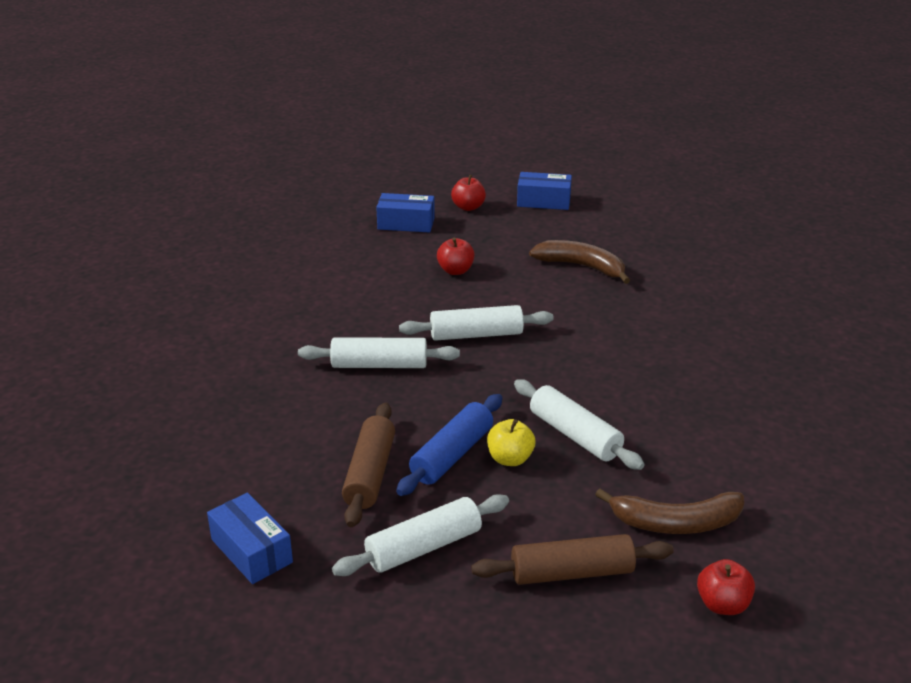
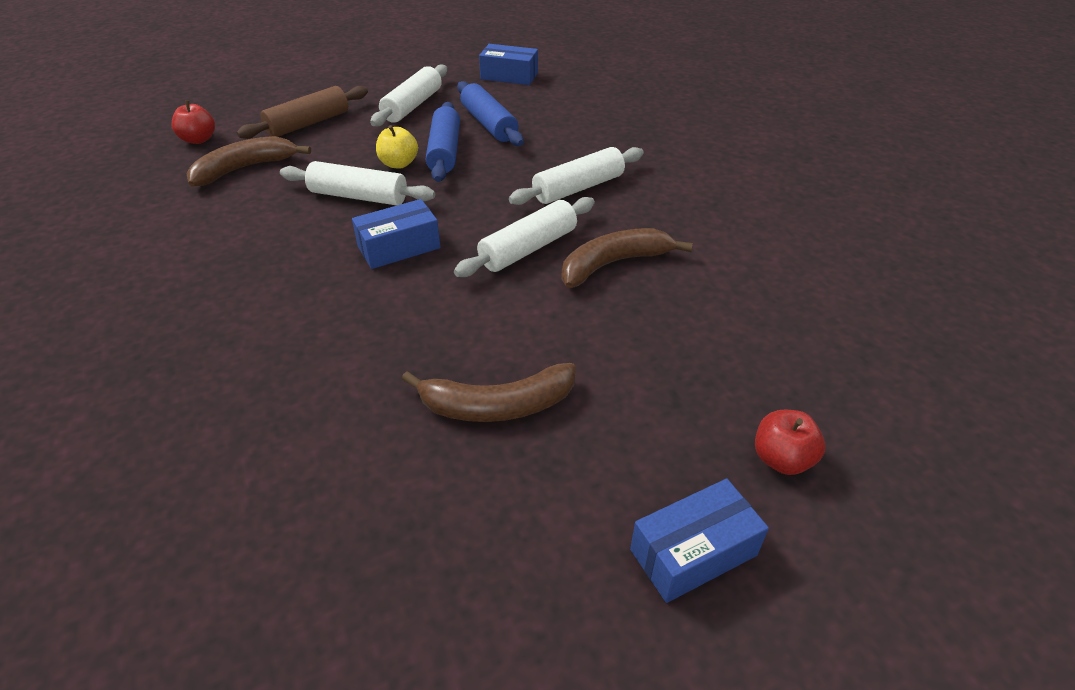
camera: 145 degrees right, 10 degrees up
brown rolling pin [342,402,395,527] -> blue rolling pin [457,81,524,146]
blue box [376,193,435,232] -> blue box moved to [352,199,441,269]
red apple [437,238,475,275] -> none
none -> brown banana [561,228,693,288]

